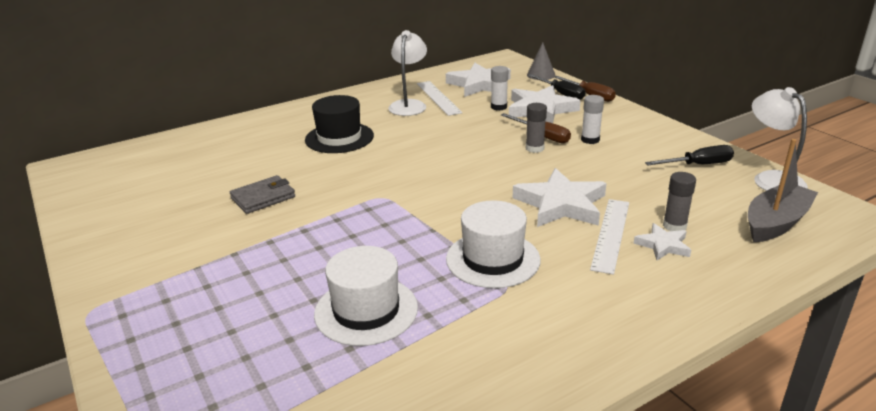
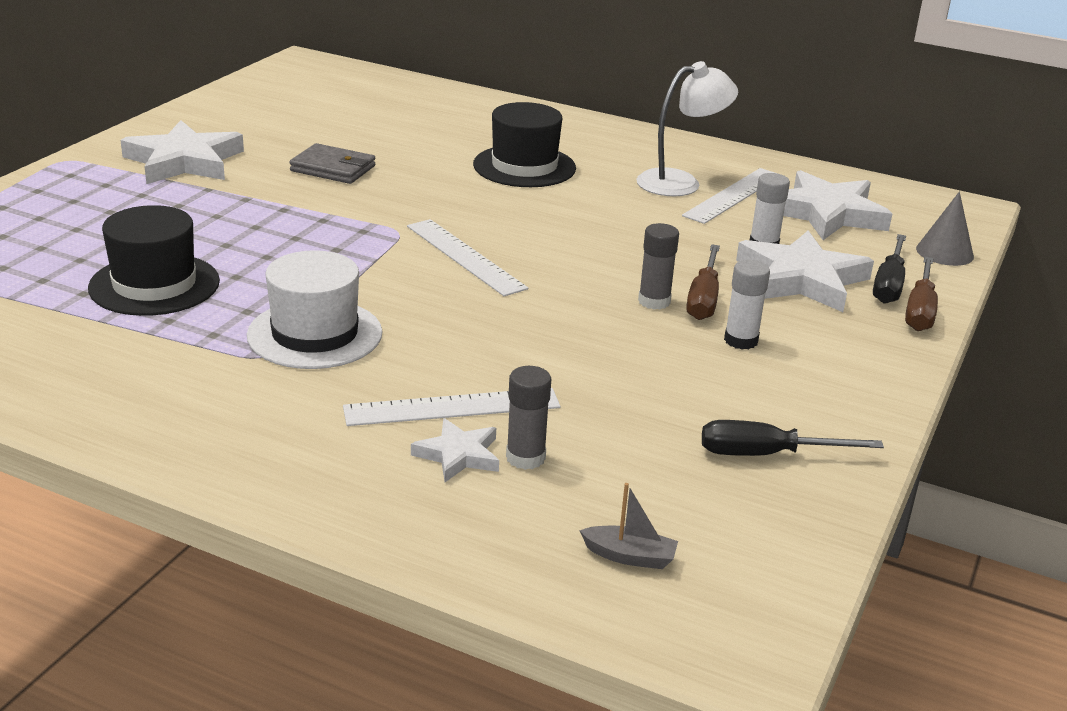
camera: 55 degrees right, 0 degrees up
white hat [314,246,418,346] -> black hat [88,205,220,316]
white star [513,168,607,227] -> white star moved to [121,120,244,184]
black screwdriver [645,145,734,165] -> black screwdriver turned 135 degrees clockwise [702,420,884,456]
grey boat [748,139,818,242] -> grey boat [579,483,678,569], size x0.48
white lamp [752,87,808,191] -> none
none -> white ruler [407,219,528,296]

